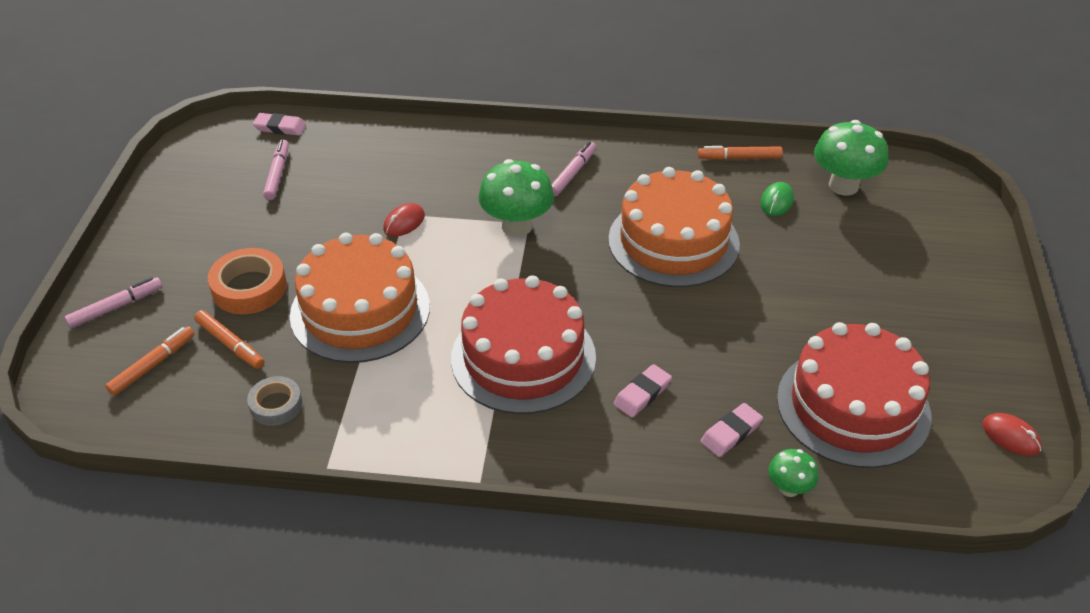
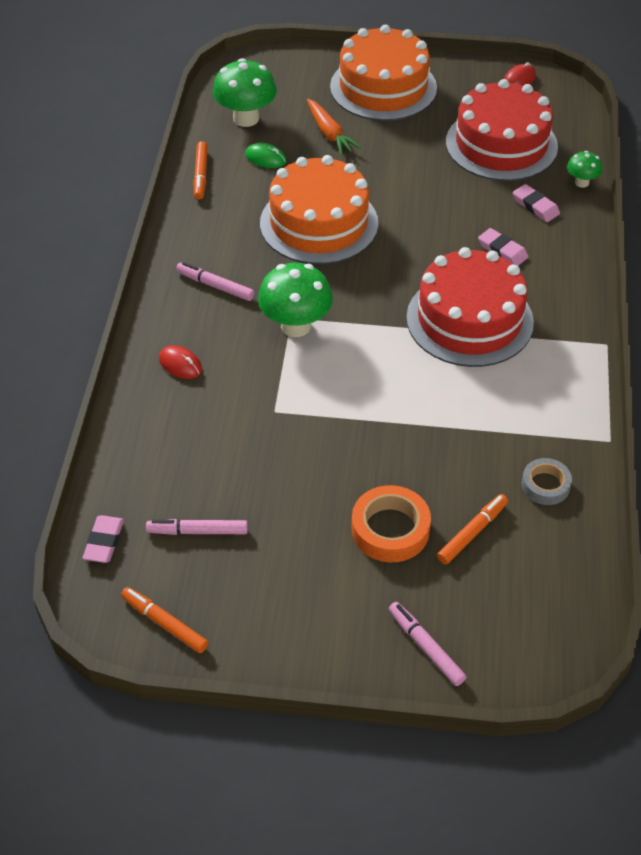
camera: 90 degrees left, 5 degrees up
orange marker [105,326,195,396] -> orange marker moved to [121,587,208,653]
orange cake [290,233,430,363] -> orange cake moved to [330,24,437,121]
red mouse [383,203,425,237] -> red mouse moved to [159,345,202,379]
none -> orange carrot [307,99,361,155]

